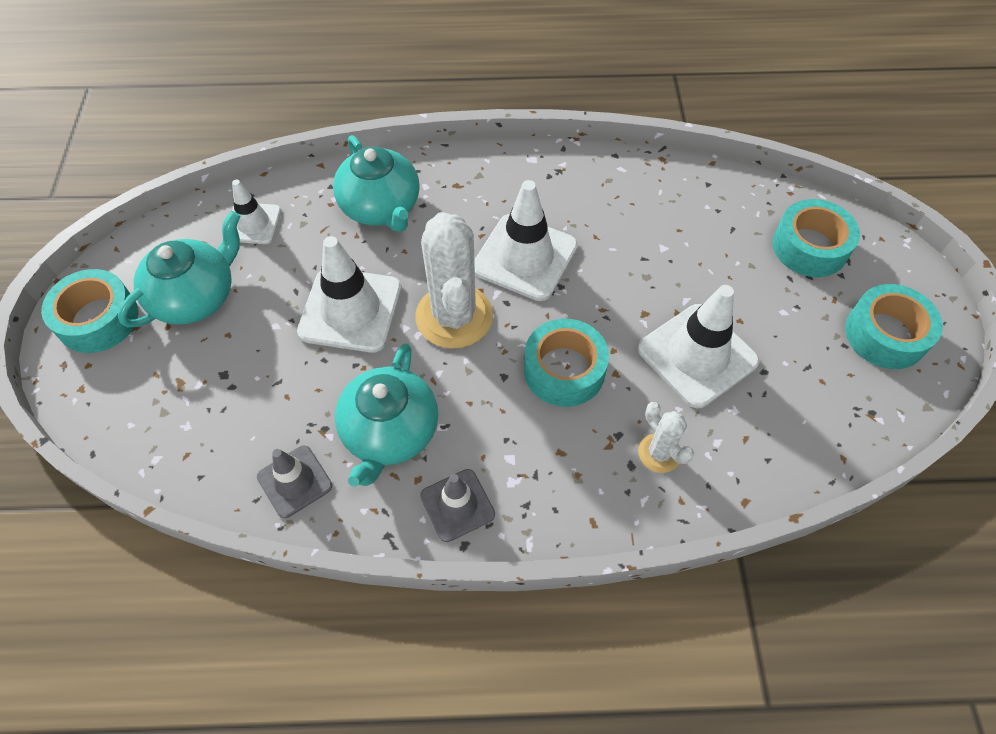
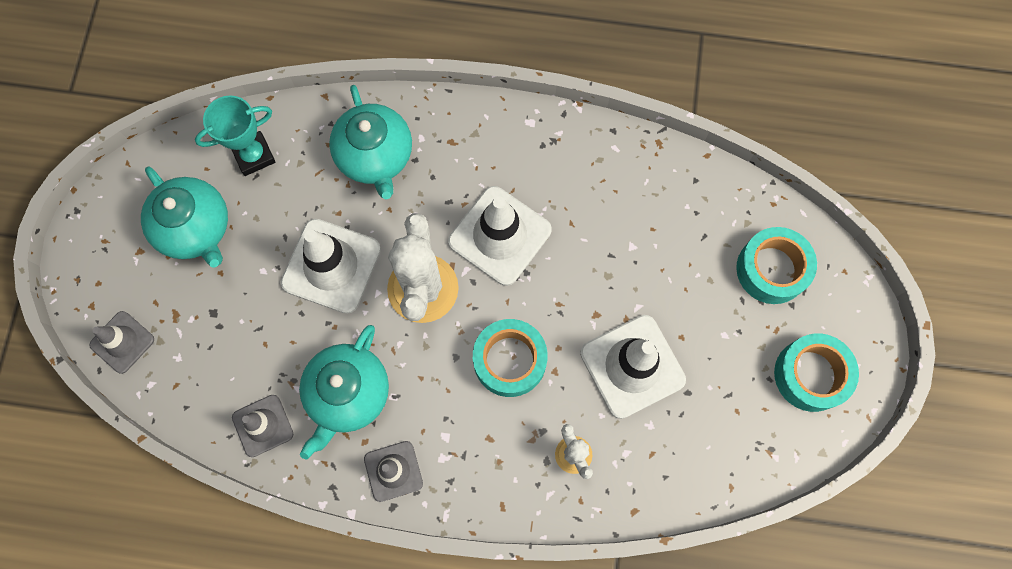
camera: 10 degrees right, 15 degrees up
turquoise tape [41,269,138,353] -> none
turquoise teapot [118,211,240,327] -> turquoise teapot turned 90 degrees clockwise [141,167,228,268]
white traffic cone [232,180,281,244] -> turquoise trophy [195,95,275,176]
none -> grey traffic cone [89,311,154,374]

